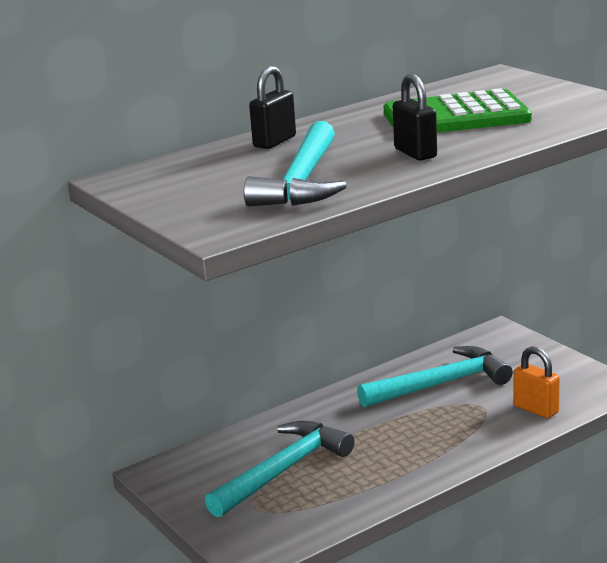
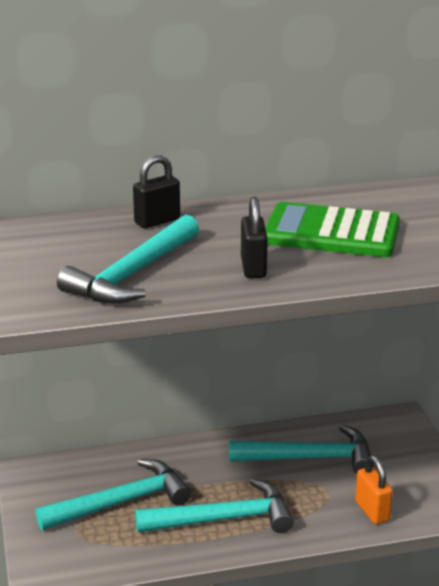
camera: 20 degrees right, 5 degrees up
none -> turquoise hammer [135,478,294,533]

